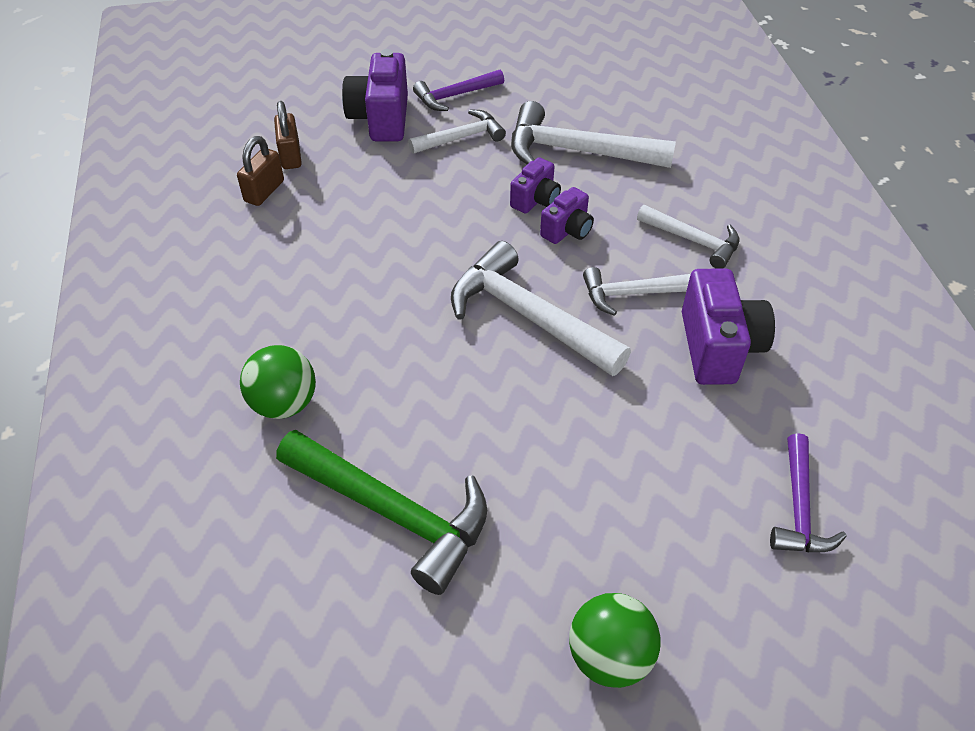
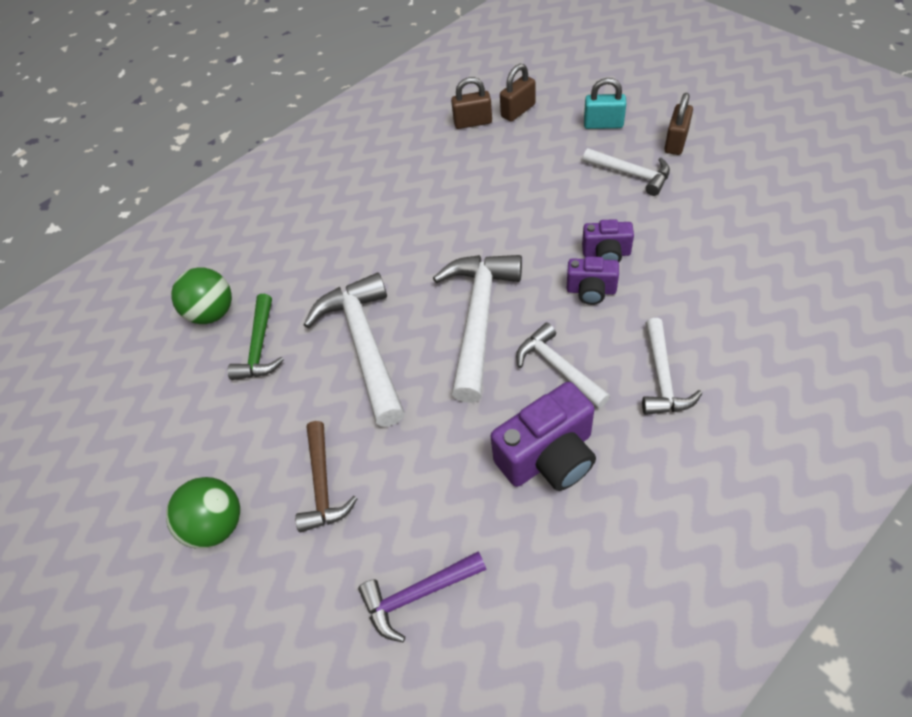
camera: 65 degrees right, 5 degrees up
green ball [240,345,316,419] -> green ball moved to [171,267,232,324]
green hammer [276,430,487,595] -> green hammer [227,294,284,380], size x0.59
purple camera [342,49,408,141] -> turquoise padlock [584,78,626,129]
purple hammer [413,70,504,111] -> brown padlock [664,93,693,155]
white hammer [511,101,676,168] -> white hammer moved to [303,273,405,426]
none -> brown hammer [295,421,358,532]

